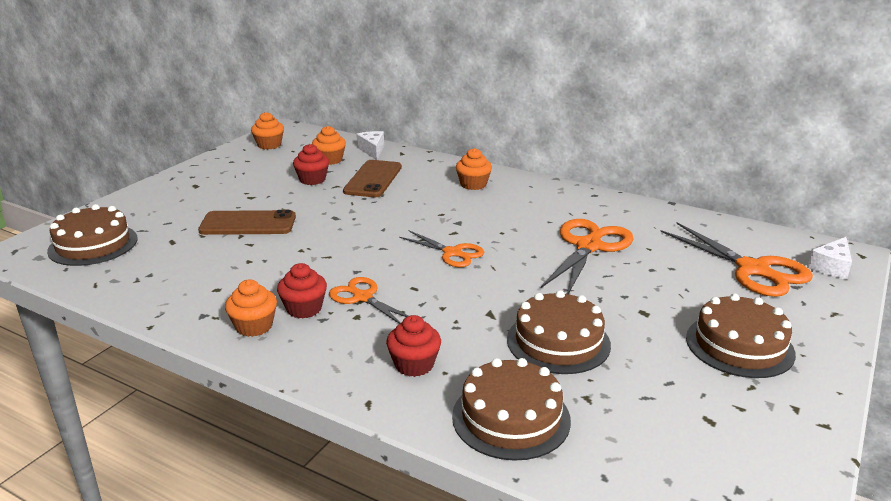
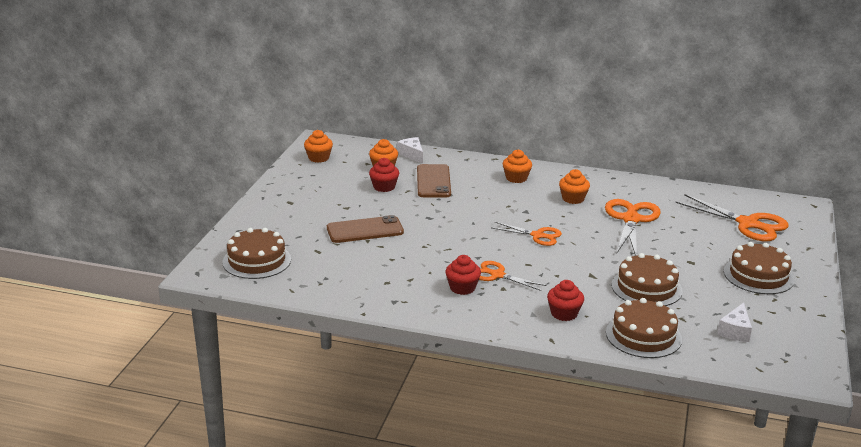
camera: 15 degrees left, 0 degrees up
orange cupcake [225,279,277,337] -> orange cupcake moved to [559,169,590,204]
white cheese [807,237,852,280] -> white cheese moved to [717,303,752,342]

